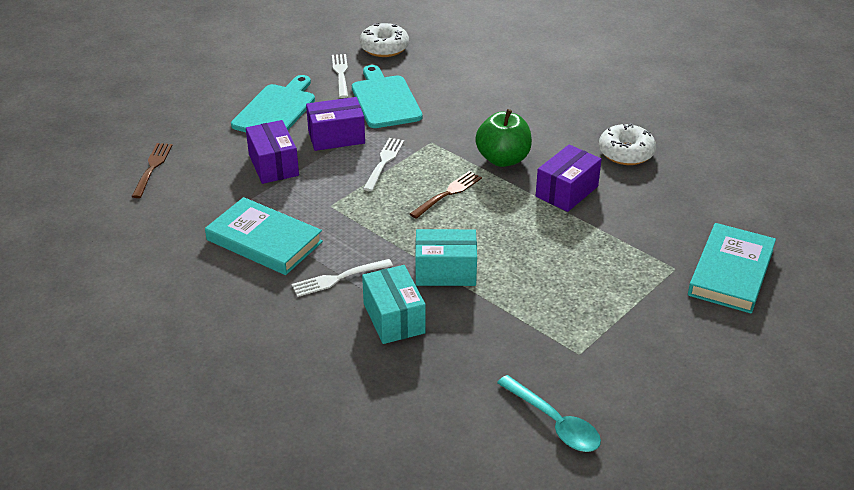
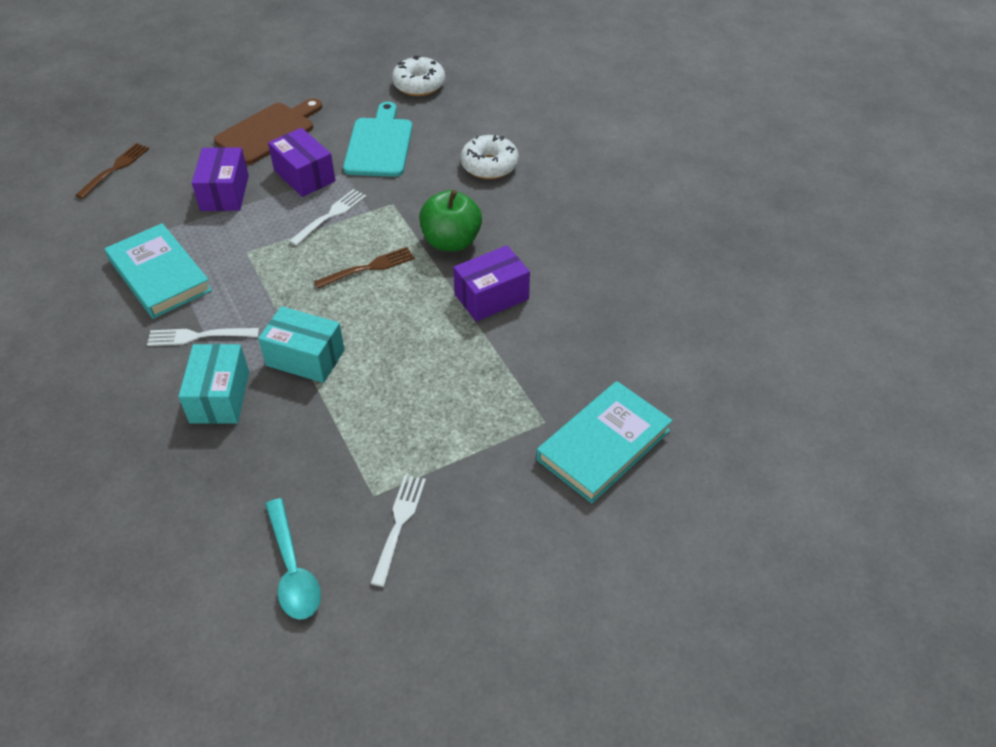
camera: 20 degrees right, 10 degrees up
turquoise cutting board [231,75,315,132] -> brown cutting board [214,98,322,165]
purple box [306,97,365,151] -> purple box turned 45 degrees clockwise [268,128,335,197]
white fork [332,54,348,98] -> white fork moved to [370,475,426,587]
white donut [599,123,656,165] -> white donut moved to [460,135,519,179]

